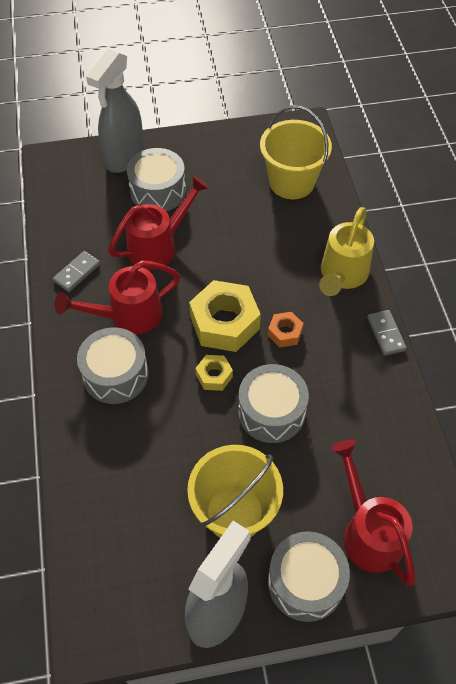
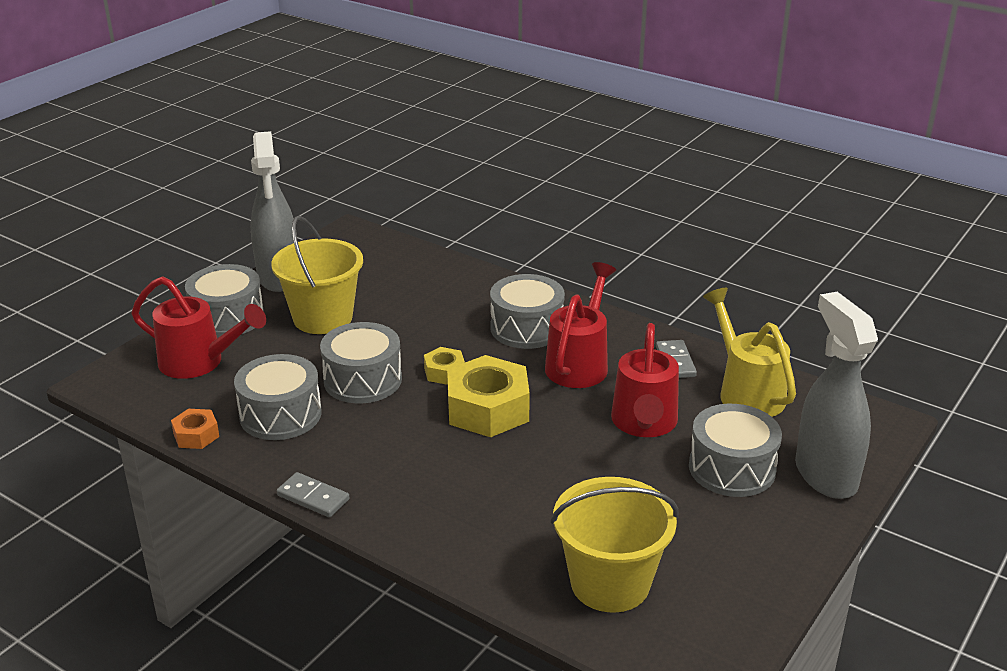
camera: 135 degrees right, 25 degrees down
orange nut [268,312,304,347] -> orange nut moved to [171,409,219,449]
yellow watering can [319,207,374,296] -> yellow watering can moved to [703,288,796,417]
none -> grey drum [234,354,322,440]

